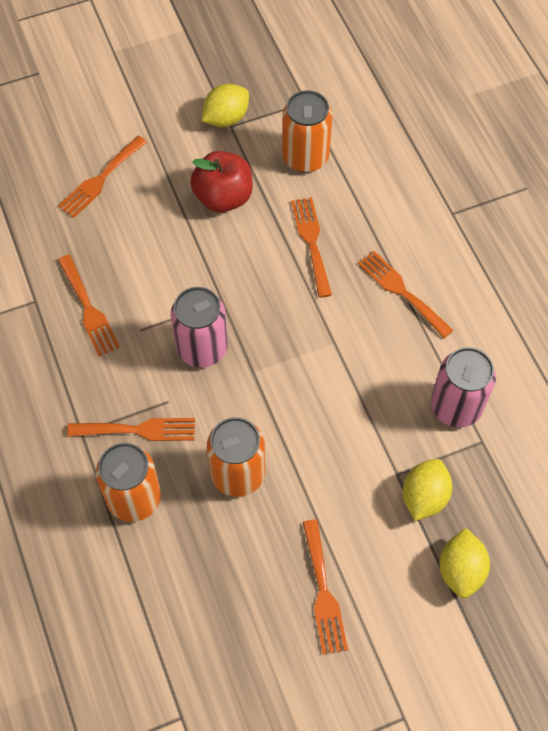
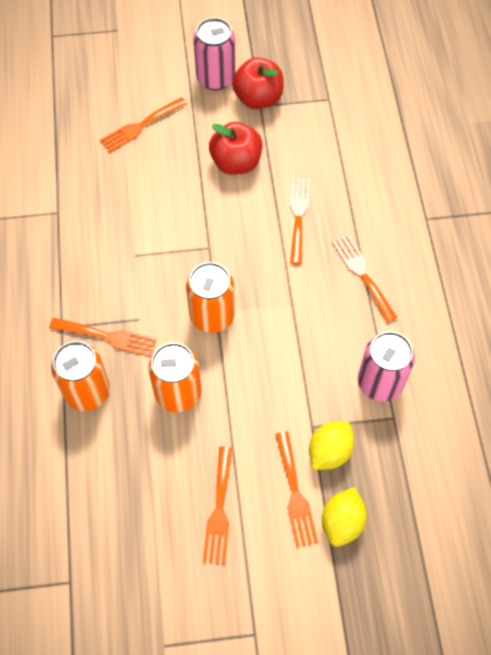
camera: 15 degrees right, 0 degrees up
orange fork [58,255,120,356] -> orange fork moved to [275,431,318,547]
pink can [170,287,228,368] -> pink can moved to [194,18,236,90]
yellow lemon [202,84,249,127] -> red apple [232,57,284,109]
orange can [282,90,332,173] -> orange can moved to [186,262,235,333]

